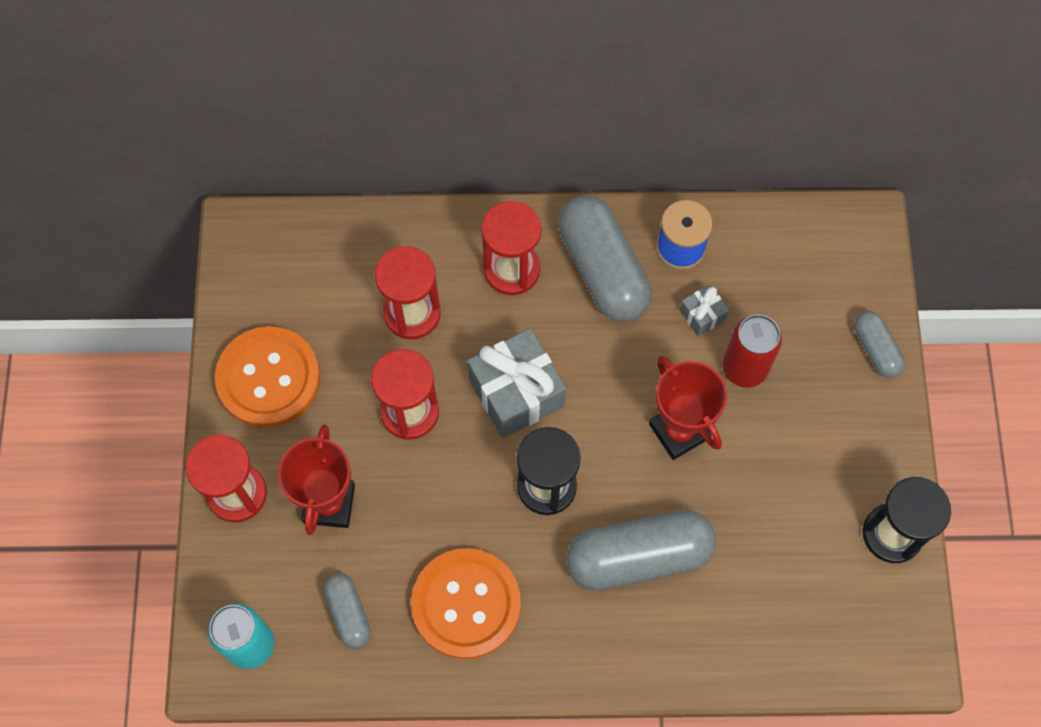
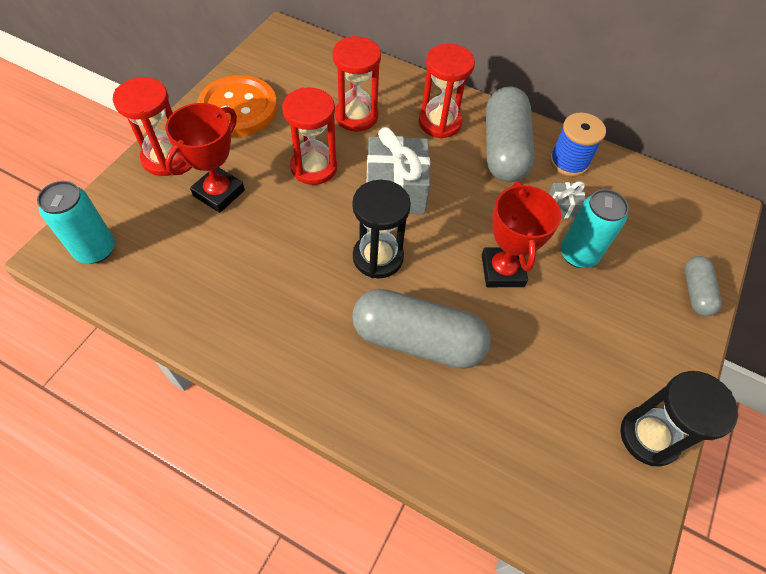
camera: 25 degrees right, 10 degrees down
grey capsule [323,573,371,649] -> none
orange button [411,548,521,659] -> none
red can [723,315,782,388] -> turquoise can [561,189,629,268]

